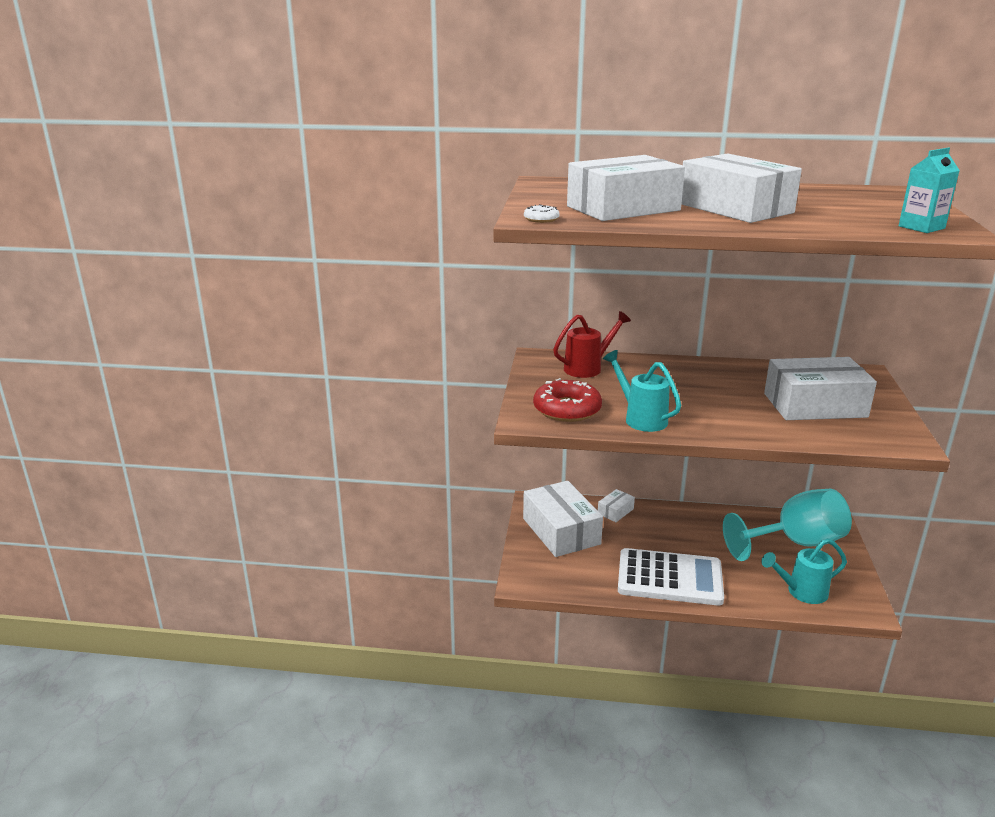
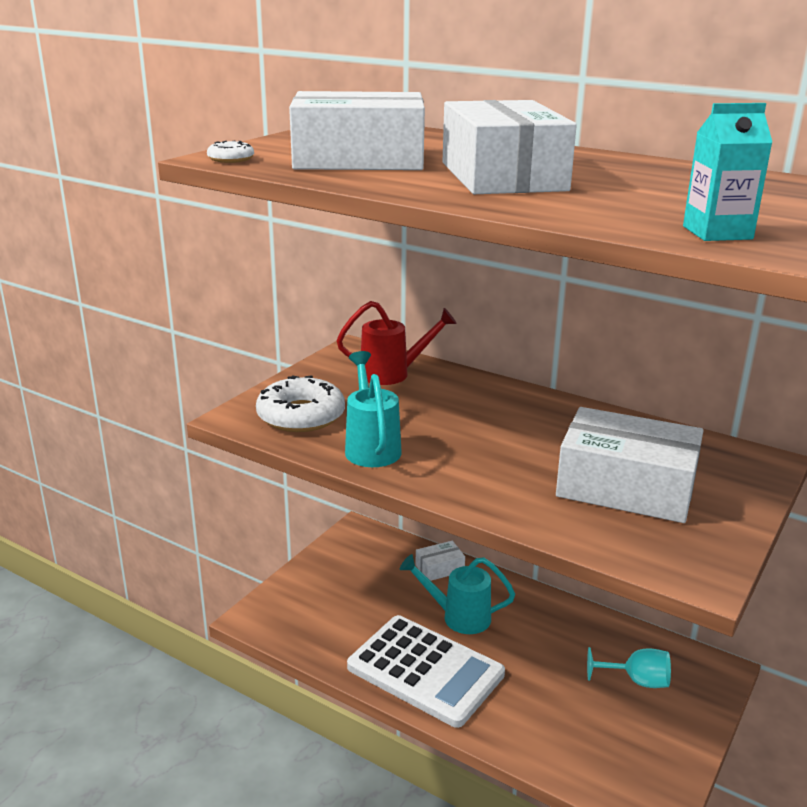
camera: 25 degrees right, 0 degrees up
white box [523,481,603,557] -> none
red donut [533,378,602,422] -> white donut [256,375,345,432]
turquoise goblet [723,489,852,561] -> turquoise goblet [587,647,671,688], size x0.48
turquoise watering can [761,538,847,604] -> turquoise watering can moved to [400,554,515,634]

